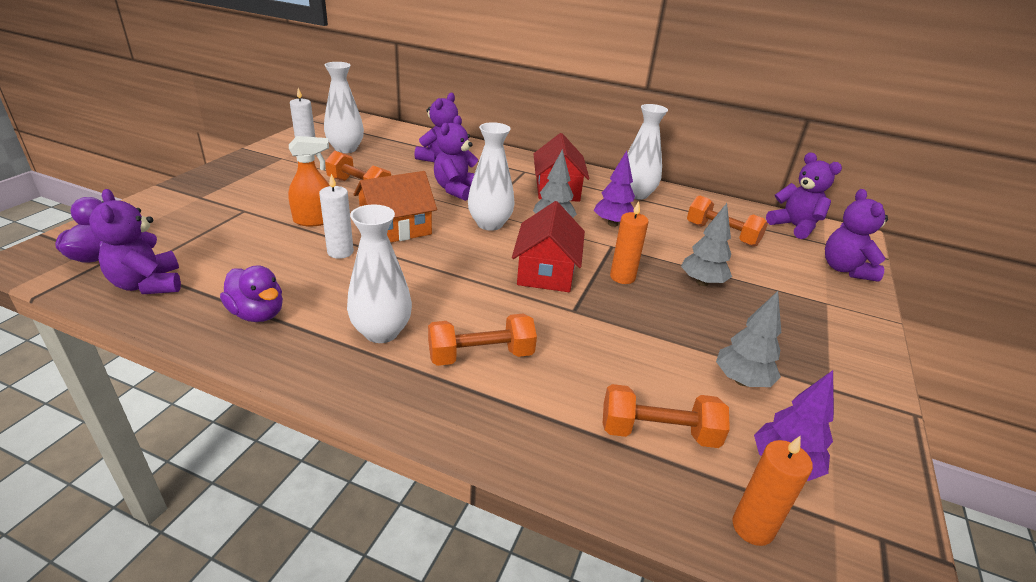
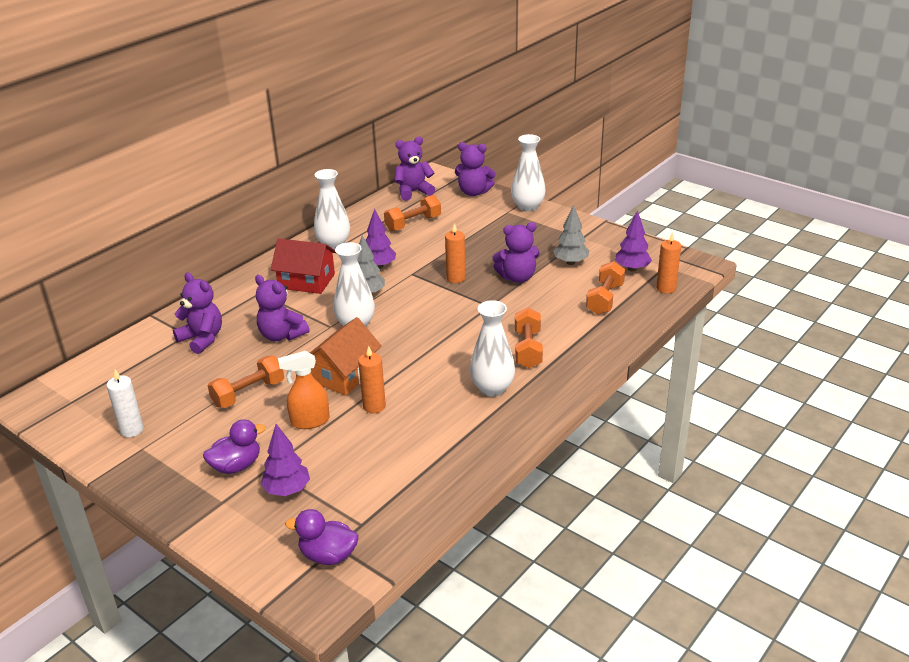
camera: 70 degrees left, 0 degrees up
purple teddy bear [89,189,181,294] -> purple teddy bear moved to [493,222,540,283]
purple duck [220,265,283,322] -> purple duck moved to [203,419,266,474]
orange spray bottle [288,136,330,226] -> orange spray bottle turned 105 degrees counterclockwise [278,351,330,429]
white candle [319,174,354,259] -> orange candle [358,346,386,413]
white vase [324,62,364,153] -> white vase moved to [511,134,546,212]
orange house [354,171,437,242] -> orange house turned 45 degrees clockwise [310,317,382,396]
red house [512,201,585,292] -> none
grey tree [681,203,732,286] -> none
none -> purple tree [261,424,310,496]

